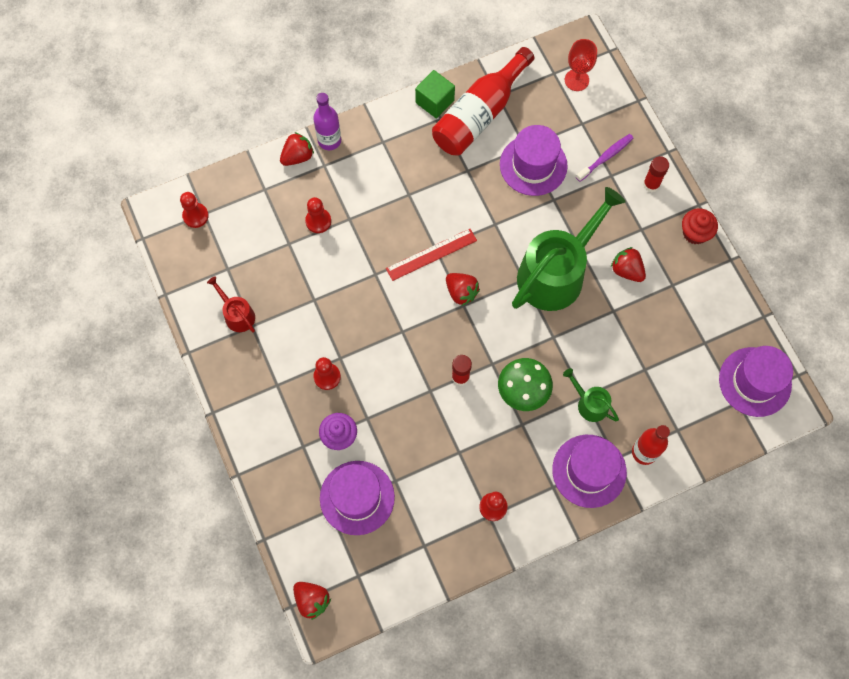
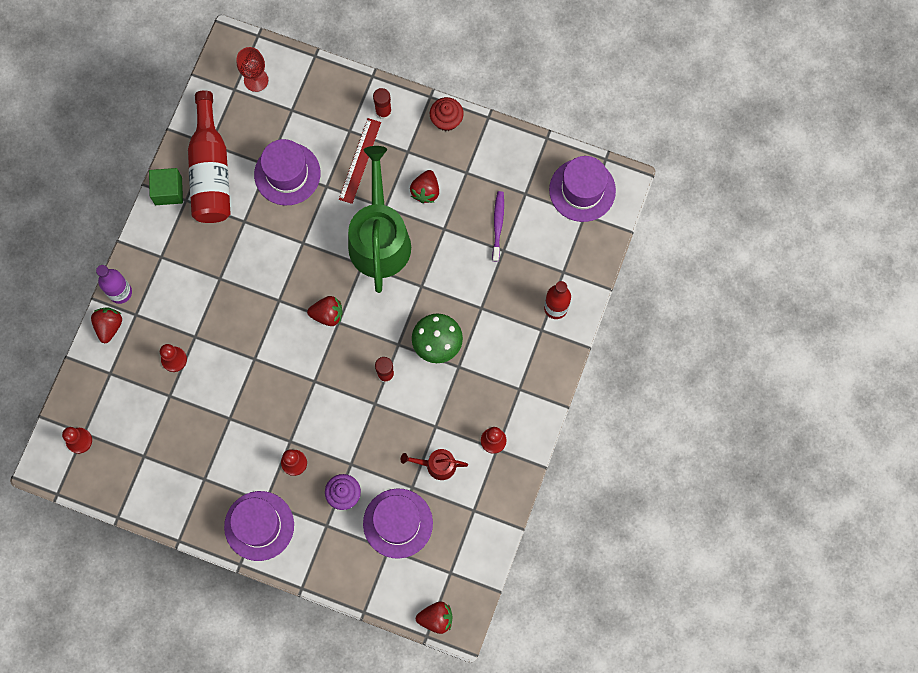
camera: 45 degrees left, 5 degrees up
red watering can [207,276,255,332] -> red watering can moved to [401,449,468,480]
red ruler [386,229,477,281] -> red ruler moved to [339,118,381,204]
purple hat [552,435,627,508] -> purple hat moved to [224,491,294,561]
green watering can [563,368,619,422] -> none
purple toothbrush [576,134,633,182] -> purple toothbrush moved to [492,191,504,262]
red strawberry [611,247,646,282] -> red strawberry turned 75 degrees counterclockwise [410,170,439,203]

